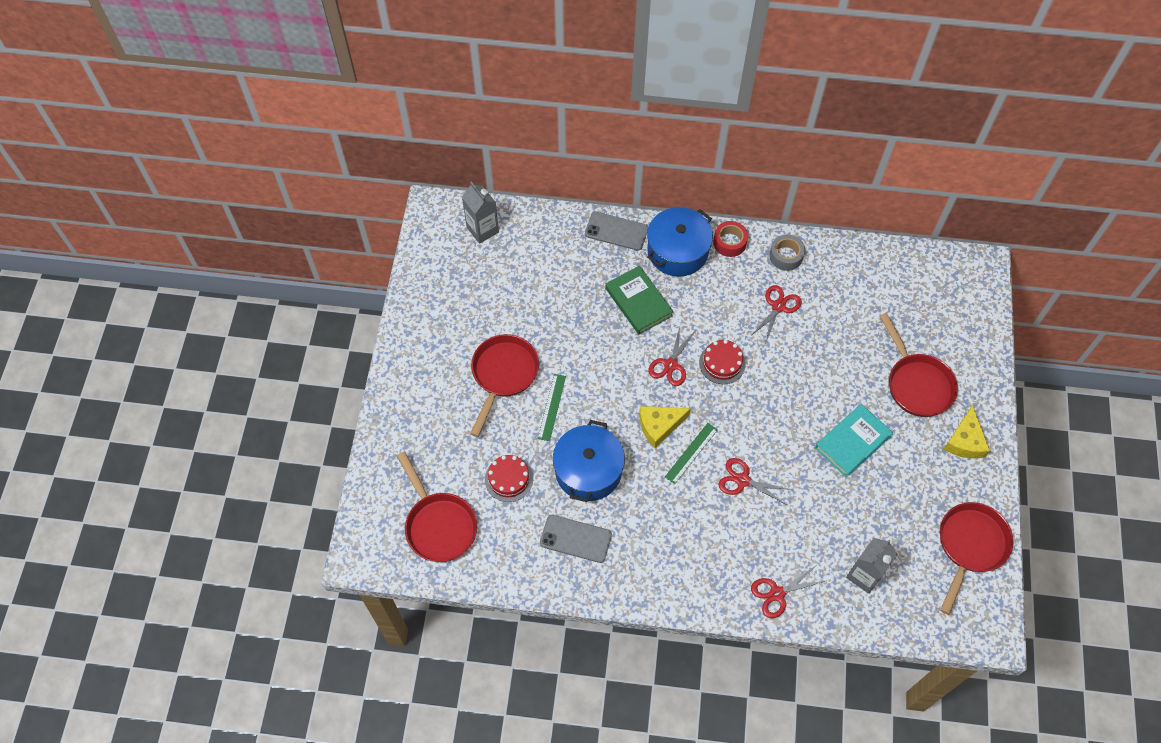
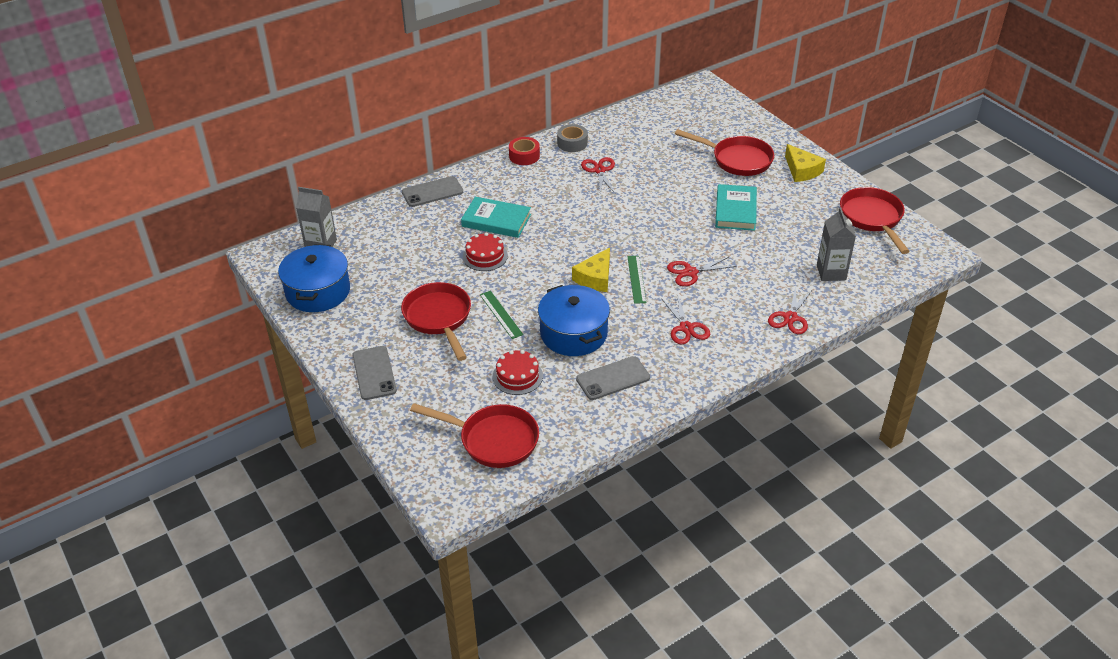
camera: 40 degrees left, 20 degrees down
green book [605,266,673,335] -> turquoise book [461,197,531,238]
blue pot [647,207,713,277] -> blue pot moved to [278,244,350,312]
red scissors [648,327,696,386] -> red scissors moved to [661,294,710,344]
red cake [699,340,746,384] -> red cake moved to [463,232,508,271]
none -> grey phone [353,346,397,400]

